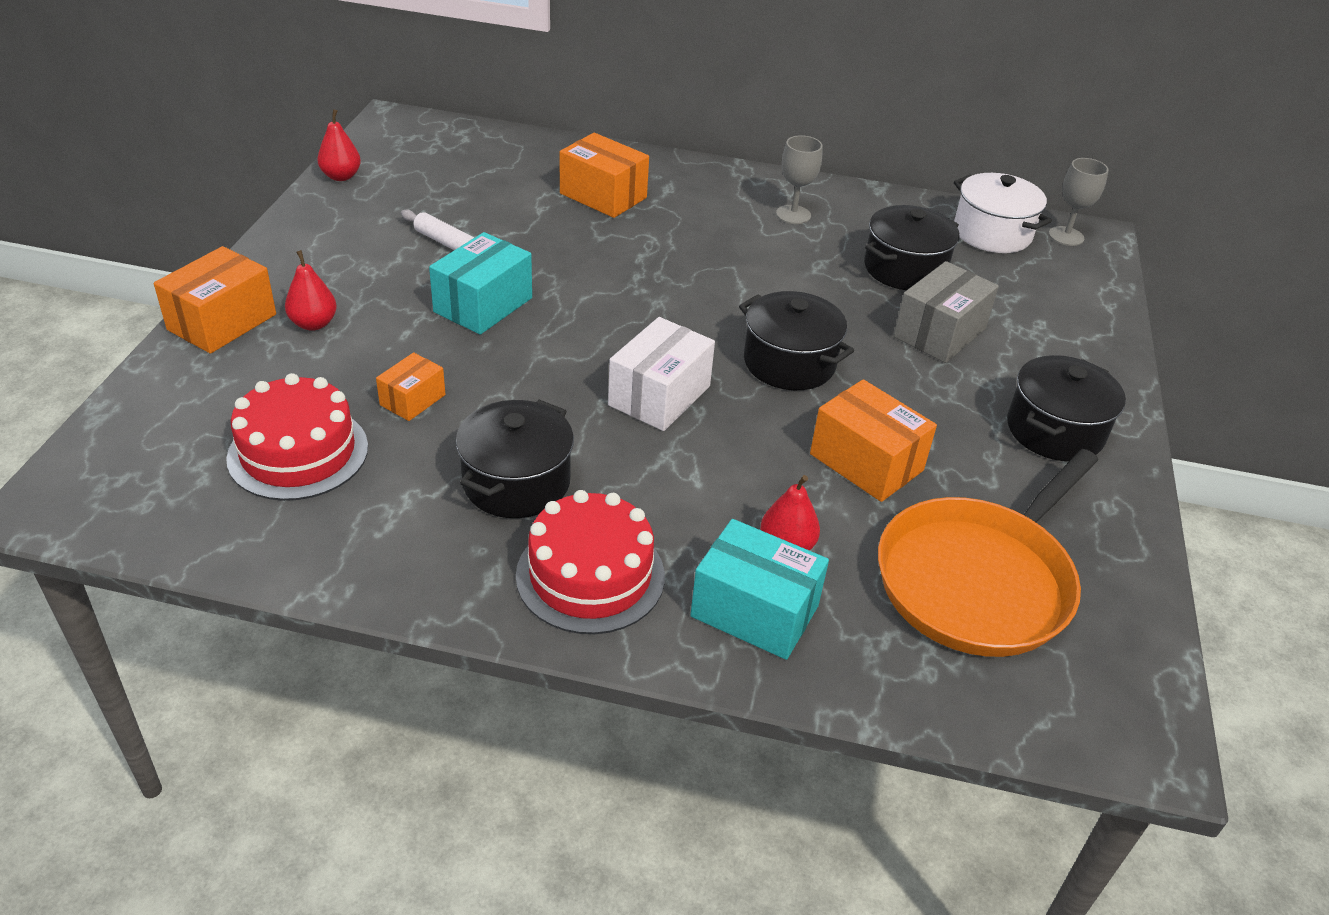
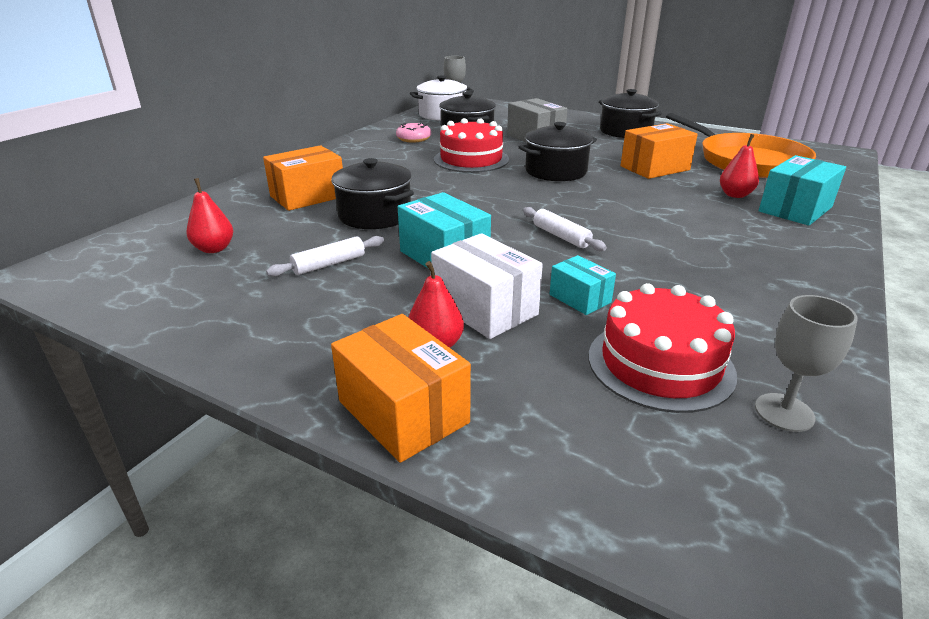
camera: 70 degrees left, 10 degrees down
red pear [317,109,361,181] -> red pear moved to [186,178,233,253]
orange box [376,352,445,421] -> turquoise box [550,255,616,315]
black pot [455,400,574,518] -> black pot moved to [331,158,414,229]
red cake [516,490,665,634] -> red cake moved to [434,118,509,173]
white box [608,317,715,431] -> white box moved to [431,233,543,339]
grey goblet [776,135,823,224] -> grey goblet moved to [755,295,858,432]
none -> pink donut [396,123,431,142]
none -> white rolling pin [523,207,607,251]

